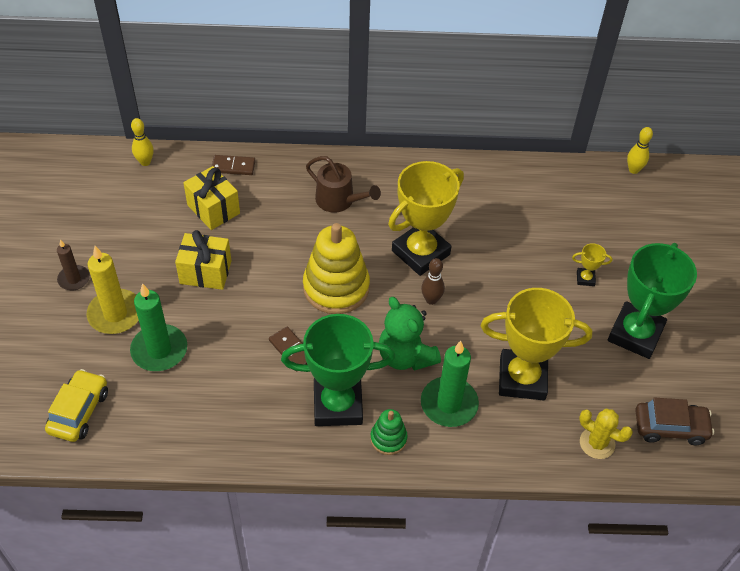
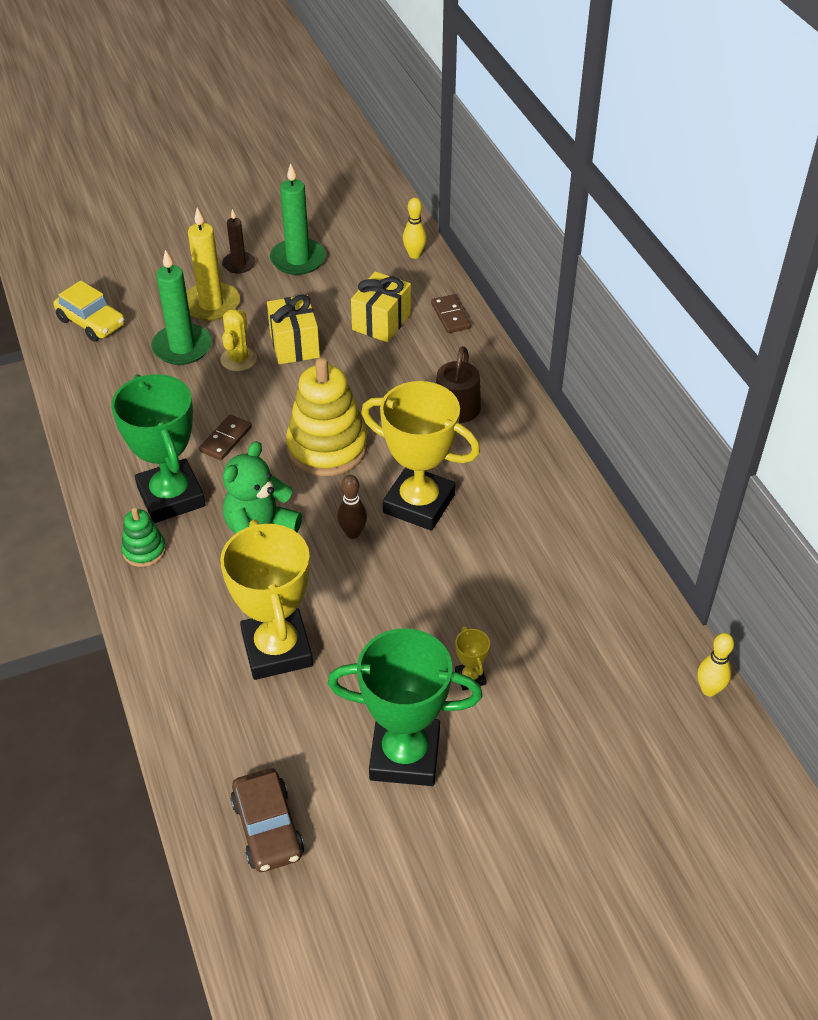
camera: 70 degrees right, 5 degrees down
yellow car [45,369,108,442] -> yellow car turned 45 degrees clockwise [53,280,125,342]
green candle [421,341,479,427] -> green candle moved to [270,163,326,275]
yellow cactus [579,408,633,459] -> yellow cactus moved to [220,309,257,371]

